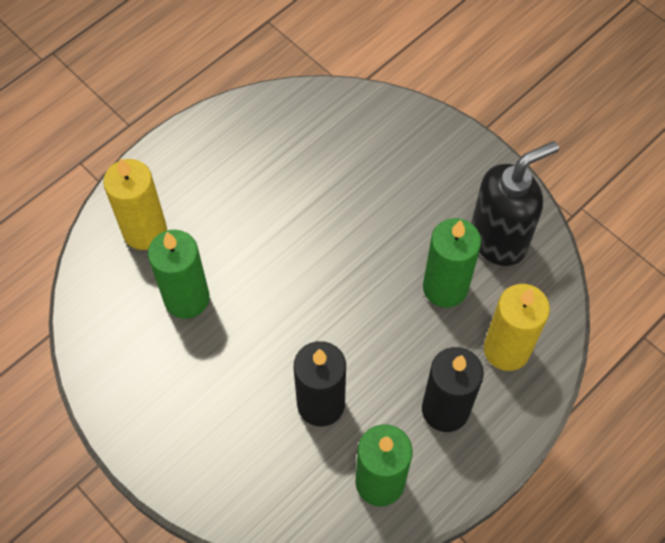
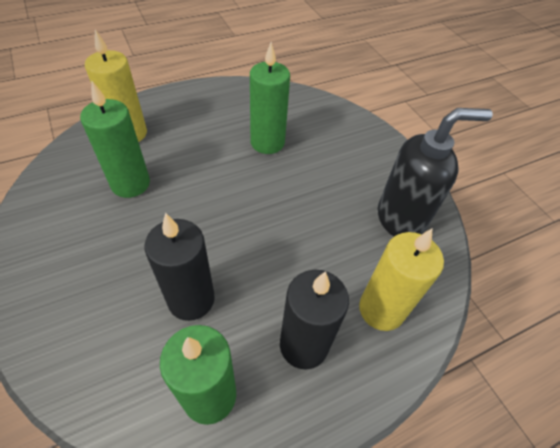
camera: 15 degrees right, 10 degrees down
green candle [423,218,481,308] -> green candle moved to [250,42,290,154]

